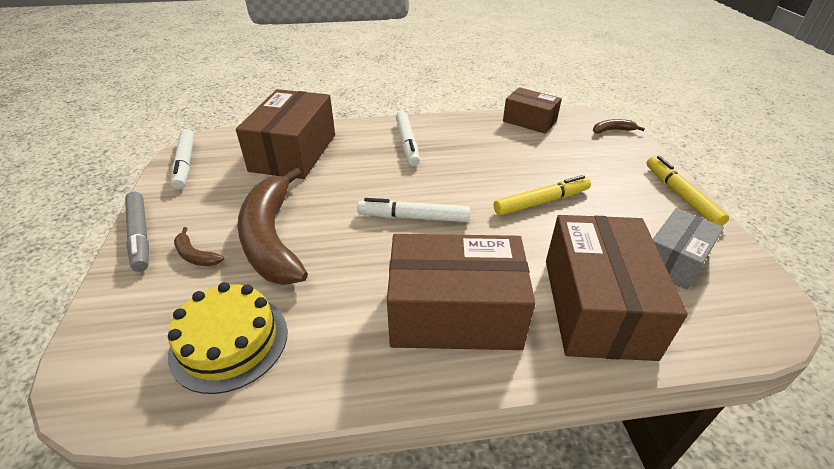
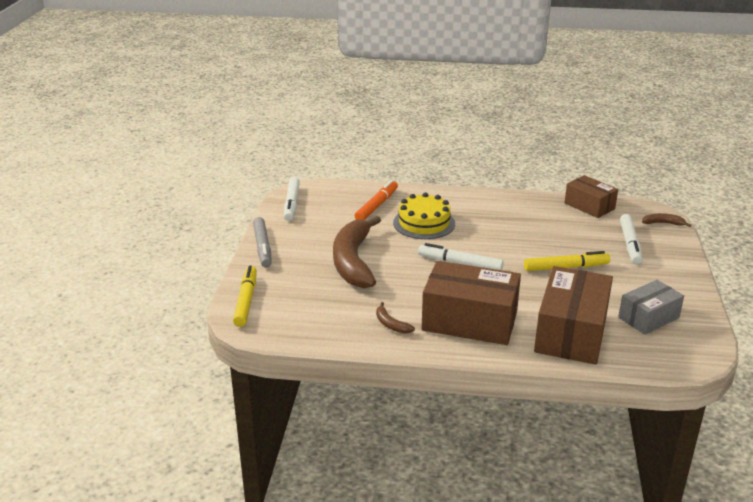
camera: 15 degrees right, 10 degrees down
yellow cake [168,282,288,394] -> yellow cake moved to [393,192,455,239]
brown banana [174,227,224,266] -> brown banana moved to [376,302,415,334]
brown box [236,89,335,179] -> orange marker [355,180,398,220]
white marker [396,111,420,166] -> white marker moved to [620,214,643,264]
yellow marker [646,156,729,226] -> yellow marker moved to [233,266,257,327]

